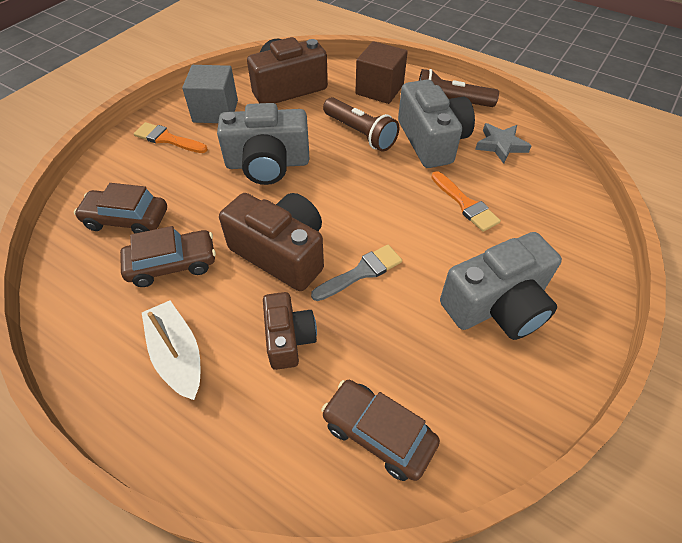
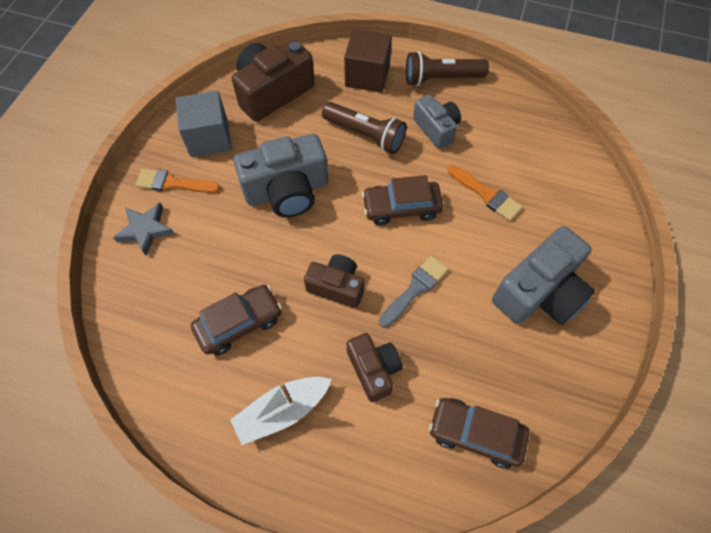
camera: 15 degrees left, 10 degrees up
brown car [74,183,167,233] -> brown car moved to [362,175,443,225]
white boat [142,301,200,400] -> white boat turned 75 degrees counterclockwise [230,377,331,445]
brown camera [219,193,324,291] -> brown camera [304,254,364,308], size x0.60
grey camera [398,79,475,168] -> grey camera [413,94,461,149], size x0.60
grey star [475,123,532,164] -> grey star moved to [113,203,175,256]

